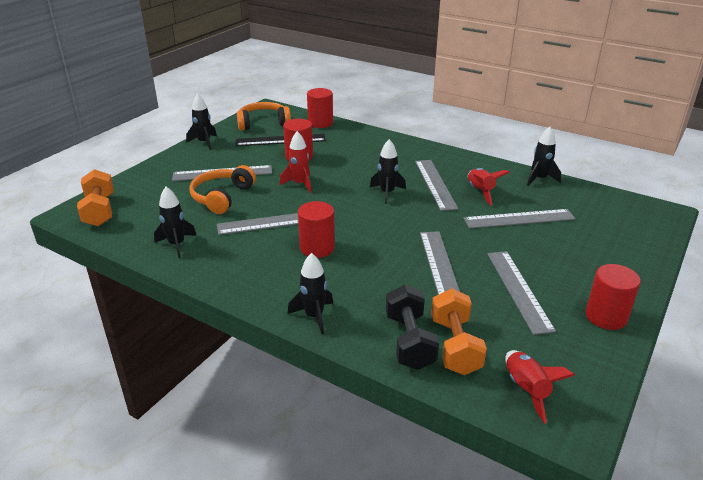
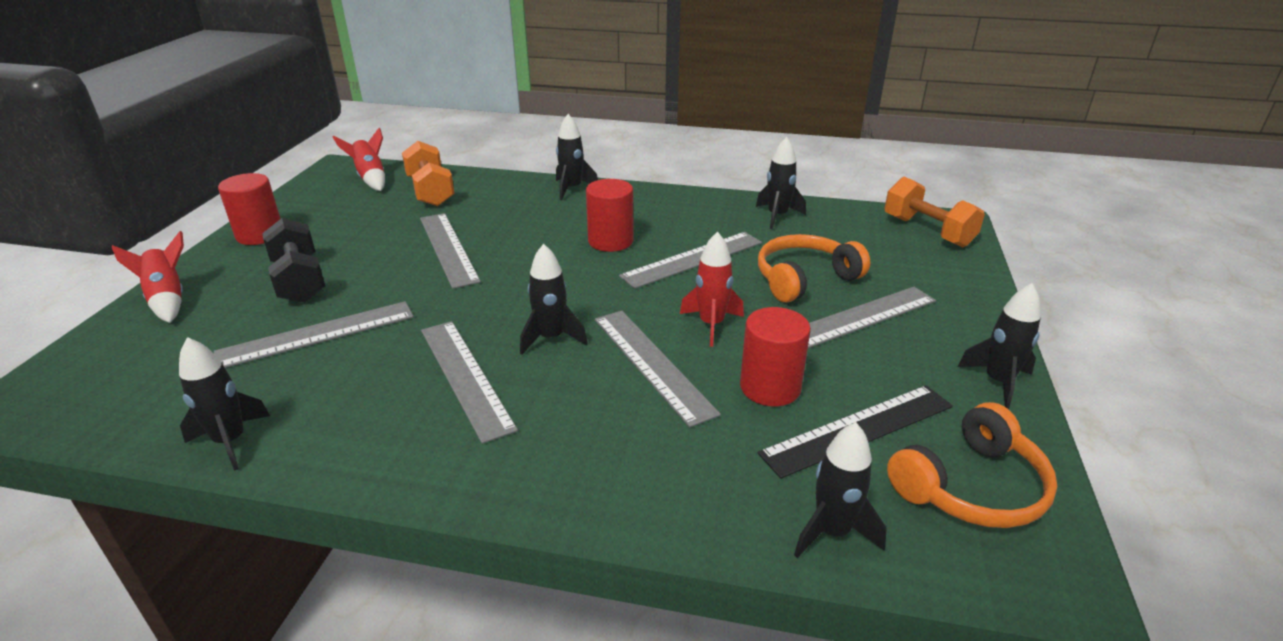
camera: 160 degrees right, 0 degrees up
orange headphones [189,165,256,214] -> orange headphones turned 120 degrees counterclockwise [758,234,870,303]
red cylinder [307,88,333,128] -> black rocket [794,422,887,558]
black dumbbell [386,285,439,370] -> black dumbbell moved to [262,218,325,303]
red rocket [468,168,510,205] -> red rocket moved to [112,231,184,323]
grey ruler [487,251,556,335] -> grey ruler moved to [595,311,721,427]

